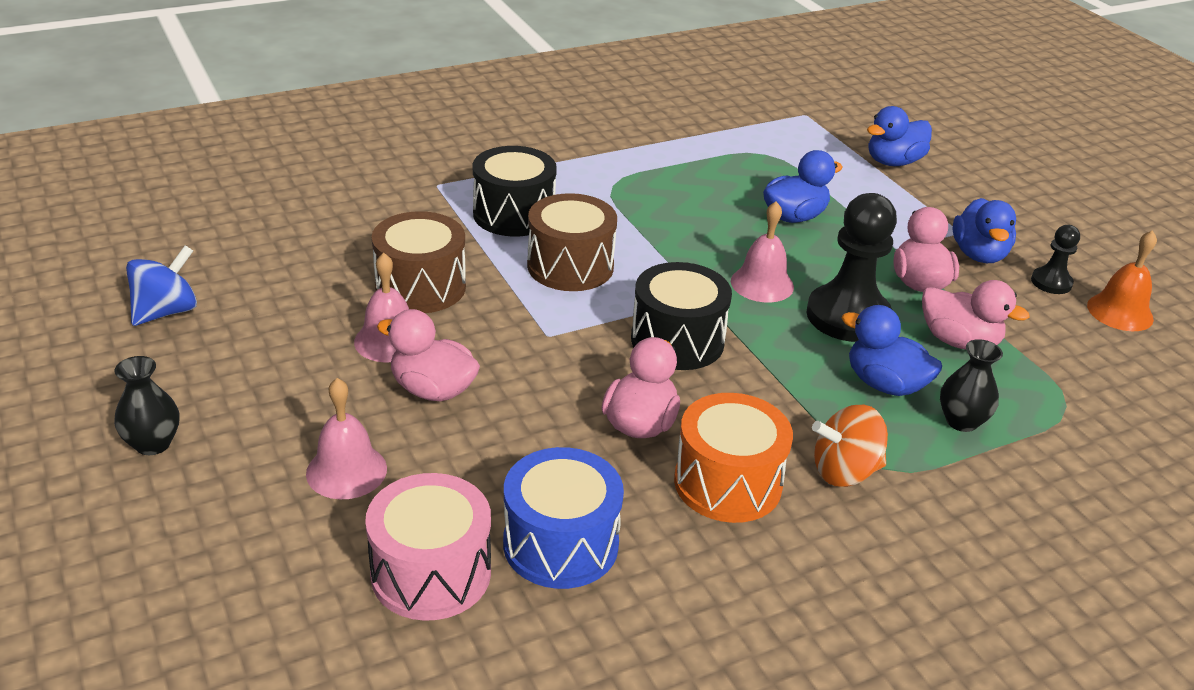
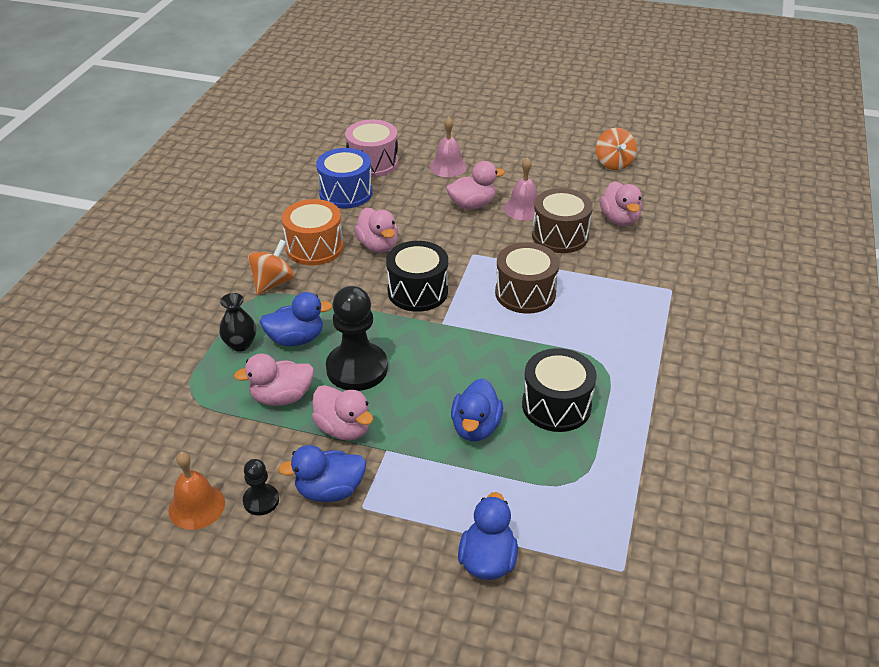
camera: 135 degrees right, 5 degrees up
black vase [114,356,179,455] -> none
blue spinning top [126,245,197,326] -> orange spinning top [596,128,637,170]
black drum [473,146,557,237] -> black drum moved to [522,348,597,432]
pink bell [731,201,794,302] -> none
blue duck [952,198,1016,263] -> blue duck turned 60 degrees counterclockwise [278,445,366,502]
none -> pink duck [600,181,642,226]

